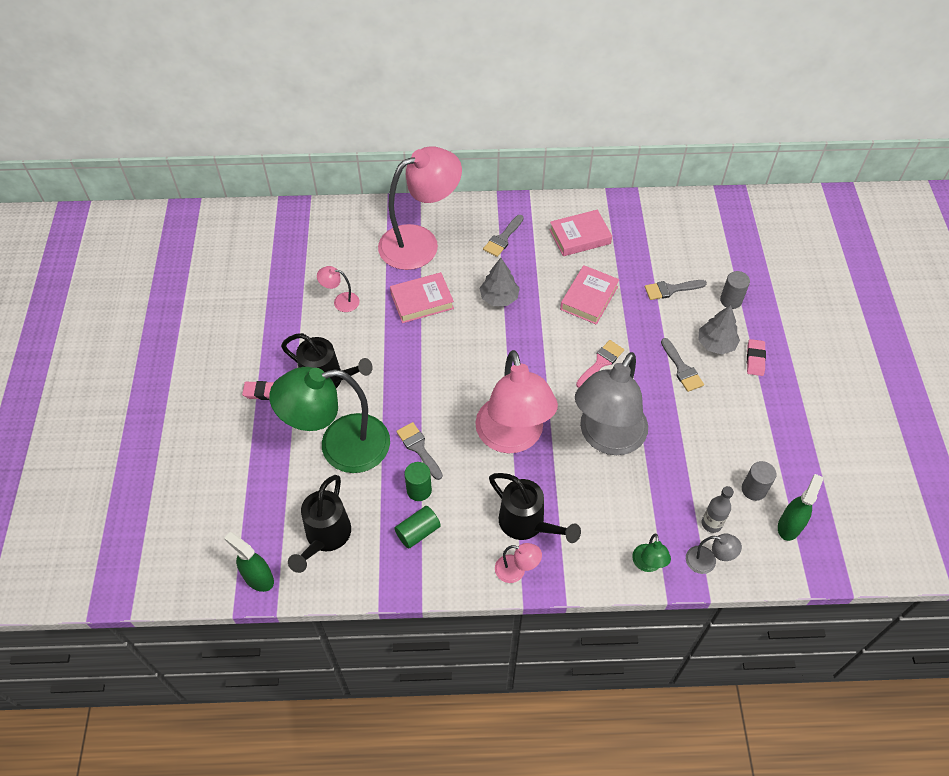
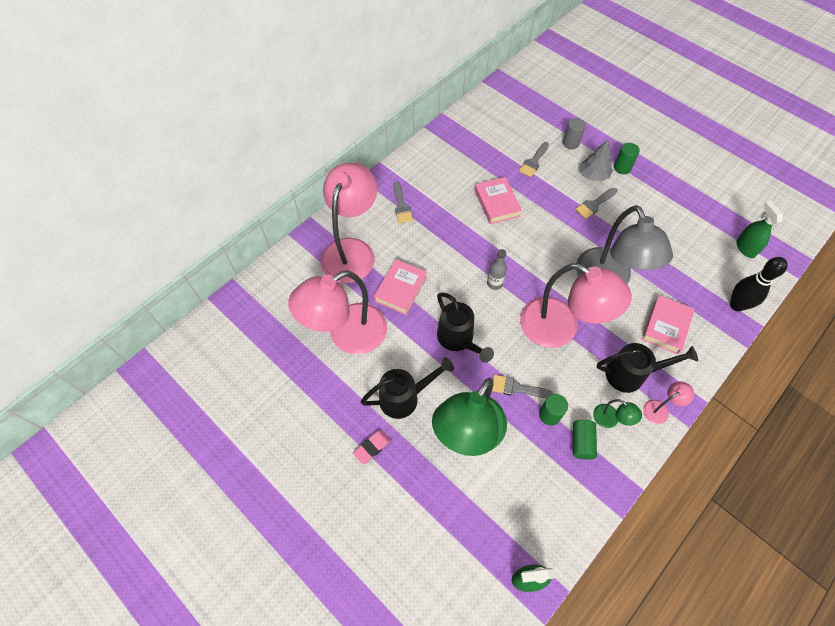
camera: 45 degrees left, 5 degrees up
black watering can [288,475,351,573] -> black watering can moved to [437,292,494,363]
pink lamp [317,266,360,312] -> pink lamp [288,270,387,354], size x2.44
grey tree [480,258,520,306] -> none
pink book [549,210,612,256] -> pink book moved to [641,295,695,354]
pink brush [576,340,624,388] -> none
green lamp [632,533,671,572] -> green lamp moved to [593,399,642,428]
grey brush [661,338,704,392] -> grey brush turned 120 degrees clockwise [575,188,617,219]
grey lamp [686,534,742,574] -> black bowling pin [730,257,788,311]
grey bottle [702,486,734,533] -> grey bottle moved to [487,249,507,290]
grey cylinder [742,461,777,501] -> none
pink eraser [747,339,766,376] -> green cylinder [614,143,640,174]

